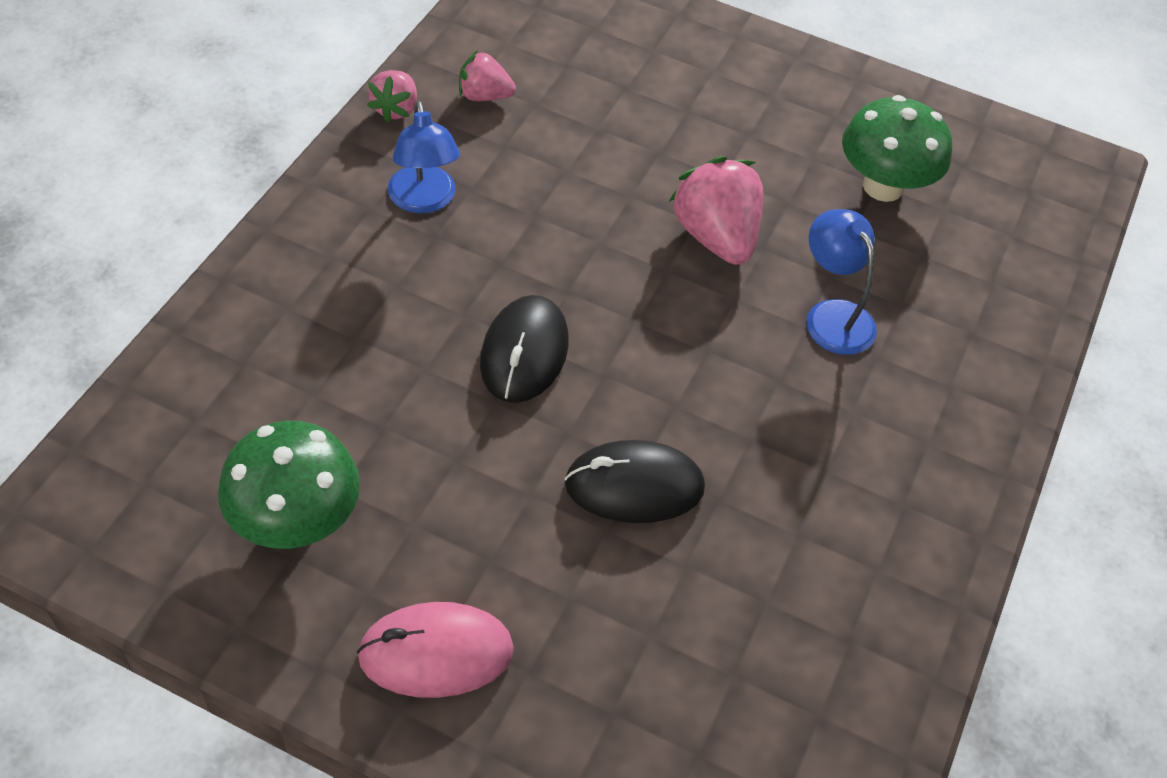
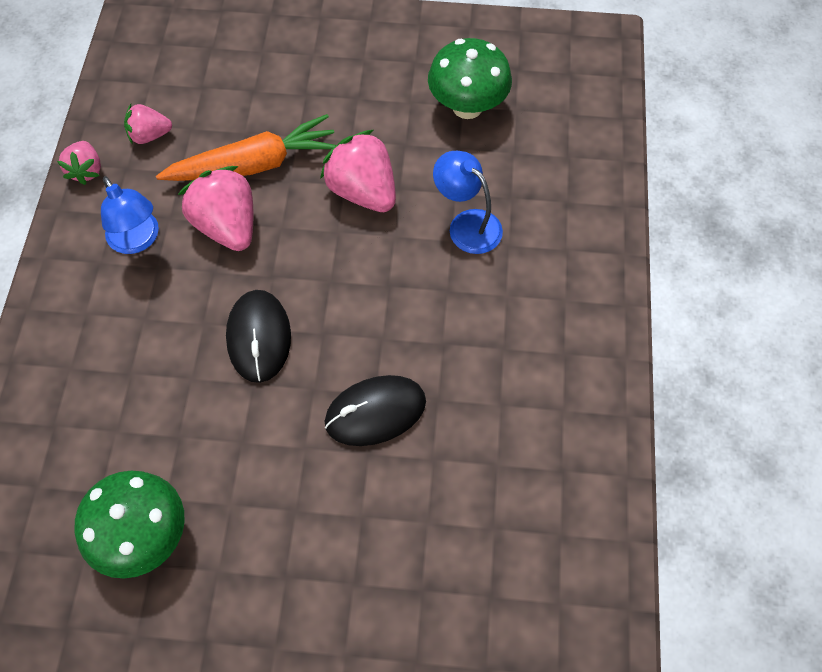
camera: 15 degrees left, 10 degrees up
pink mouse [357,602,514,698] -> none
none -> orange carrot [156,114,336,181]
none -> pink strawberry [178,166,254,251]

